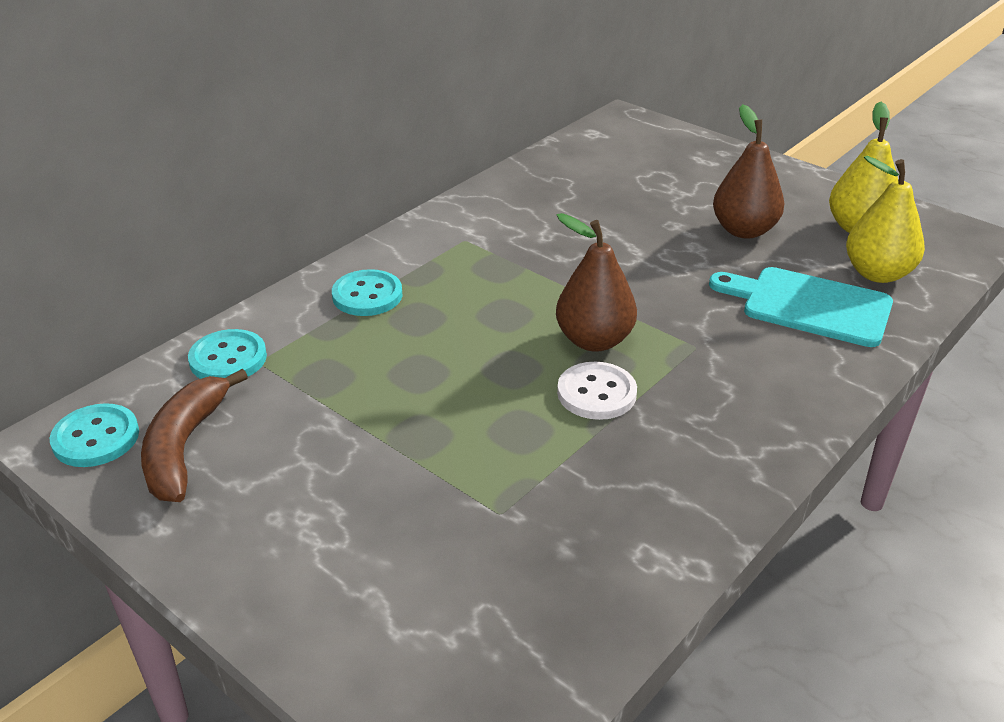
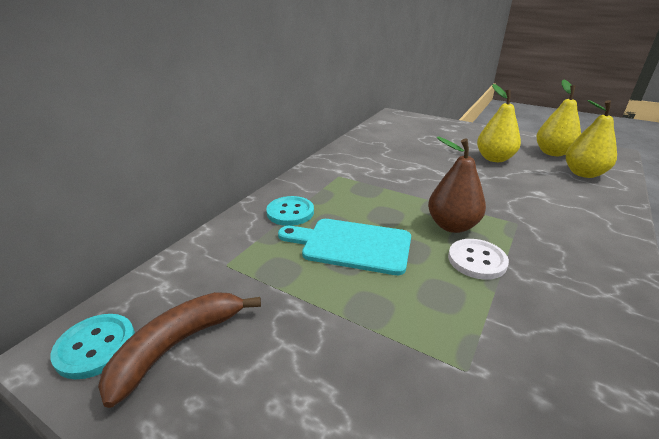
camera: 10 degrees left, 5 degrees down
brown banana [141,369,248,502] -> brown banana turned 45 degrees clockwise [98,292,261,408]
turquoise button [188,329,267,379] -> none
turquoise cutting board [709,267,893,347] -> turquoise cutting board moved to [278,219,411,275]
brown pear [713,104,784,239] -> yellow pear [477,84,521,162]

